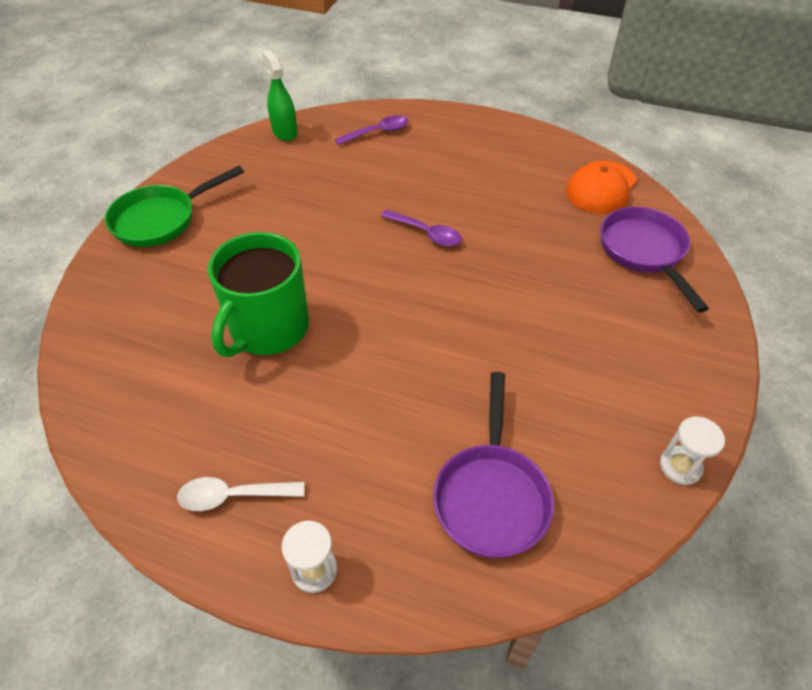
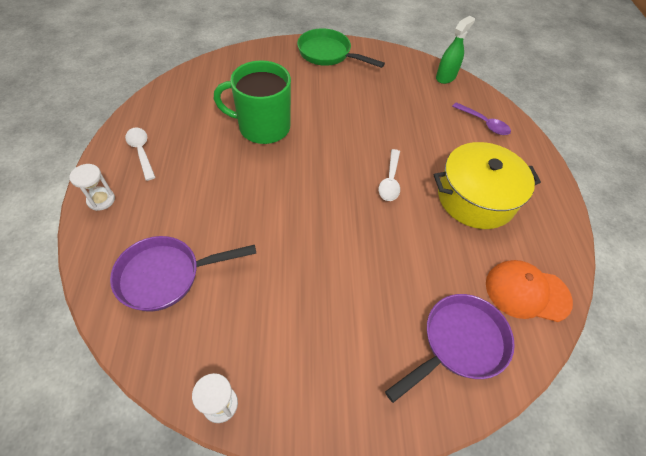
camera: 65 degrees right, 5 degrees up
purple spoon [381,210,462,247] -> white spoon [379,149,400,201]
none -> yellow pot [434,142,541,229]

